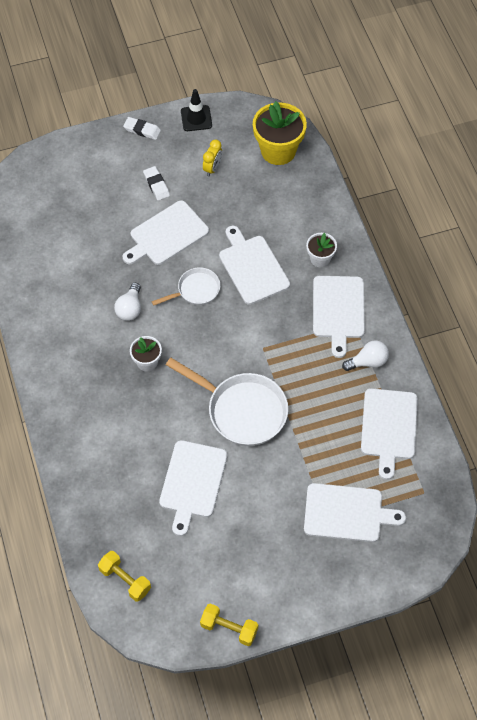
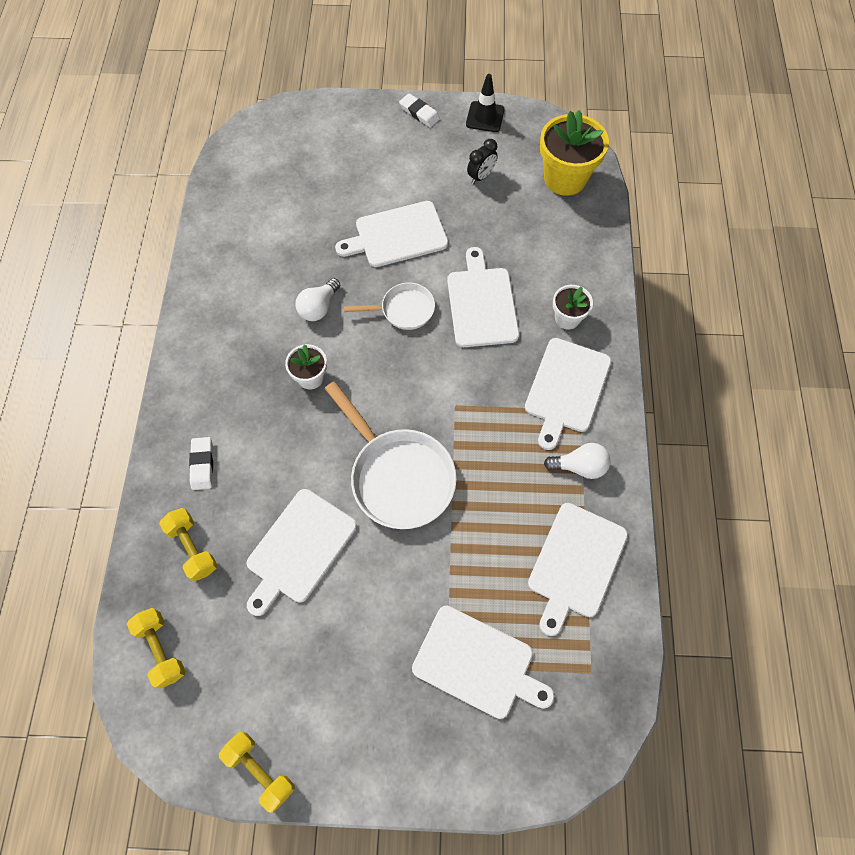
camera: 20 degrees right, 5 degrees up
white eraser [143,166,170,201] -> white eraser moved to [189,437,213,490]
yellow clock [203,139,222,176] -> black clock [467,139,498,184]
none -> yellow dumbbell [159,508,217,581]

